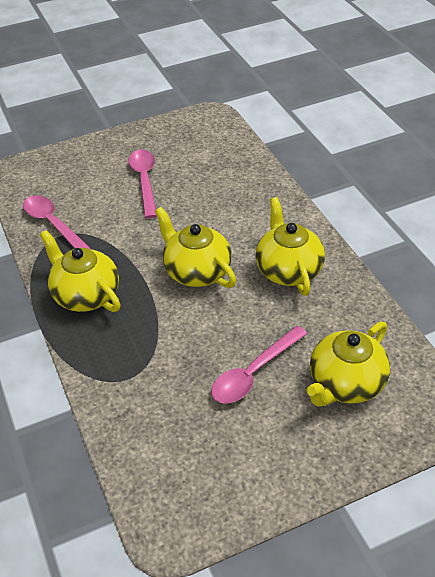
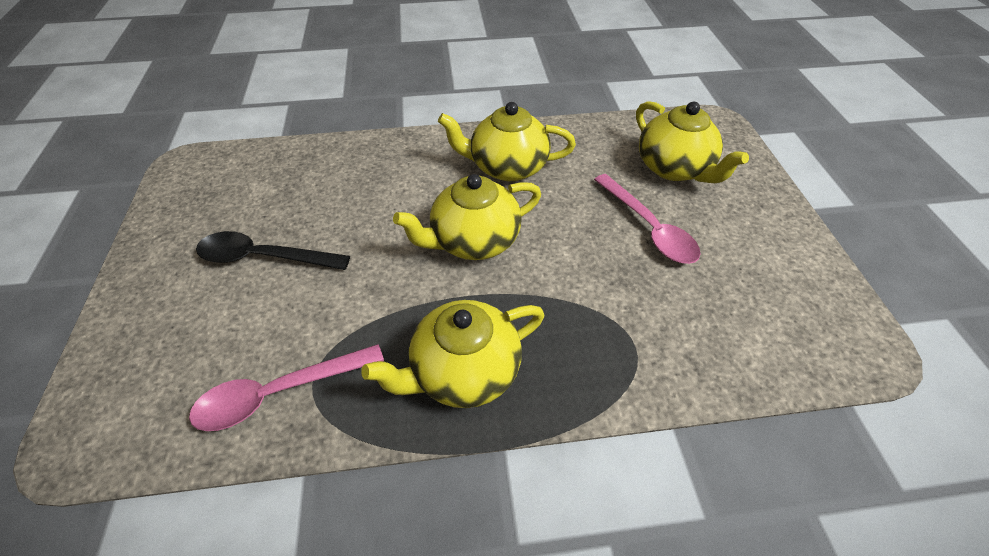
camera: 75 degrees left, 5 degrees up
pink spoon [128,150,157,218] -> black spoon [196,231,350,270]

